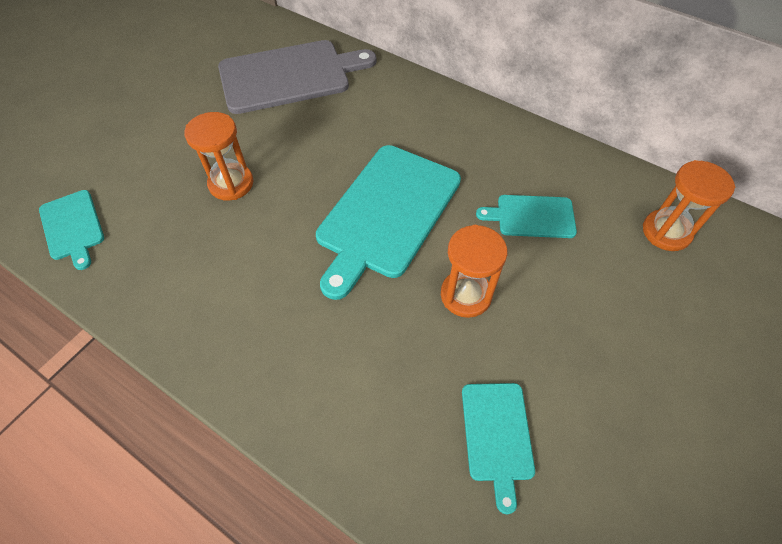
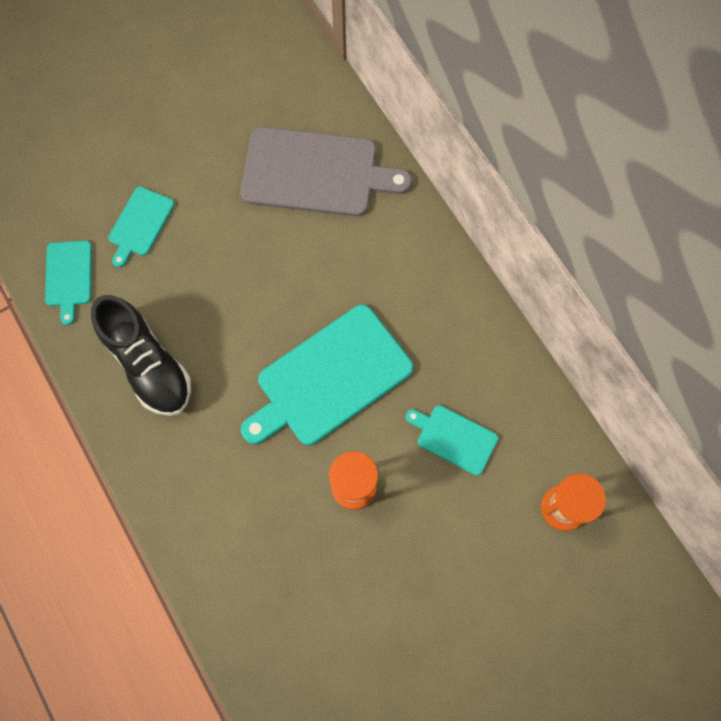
camera: 25 degrees right, 15 degrees up
orange hourglass [184,112,253,201] -> none
turquoise cutting board [462,383,535,514] -> turquoise cutting board moved to [108,187,175,267]
none -> black shoe [91,295,191,416]

